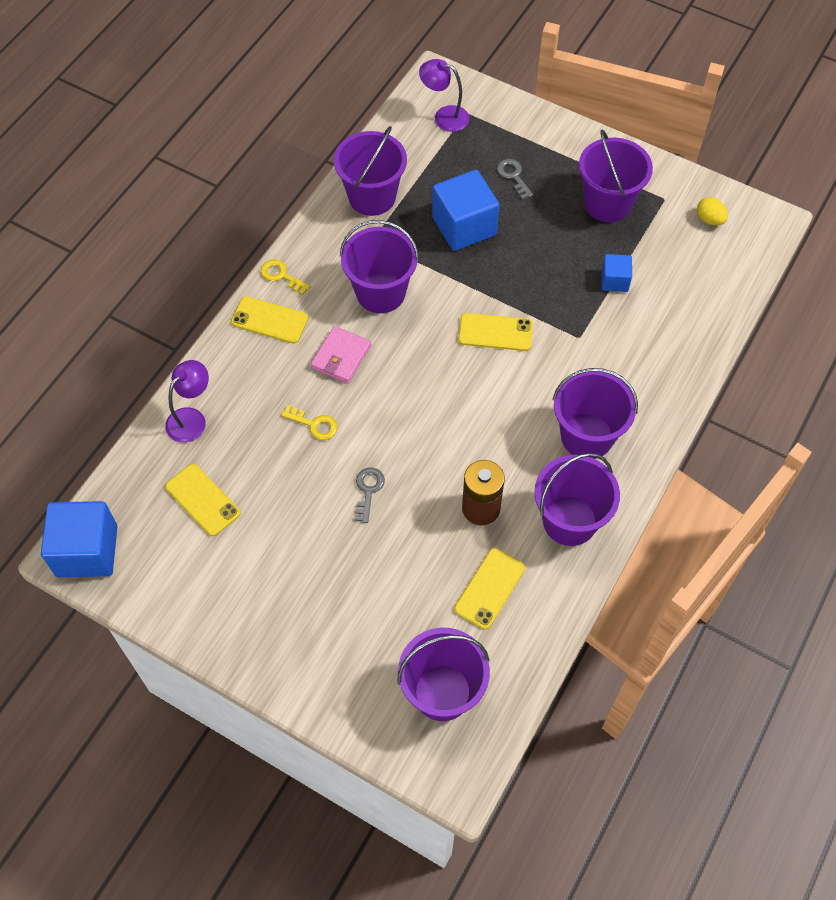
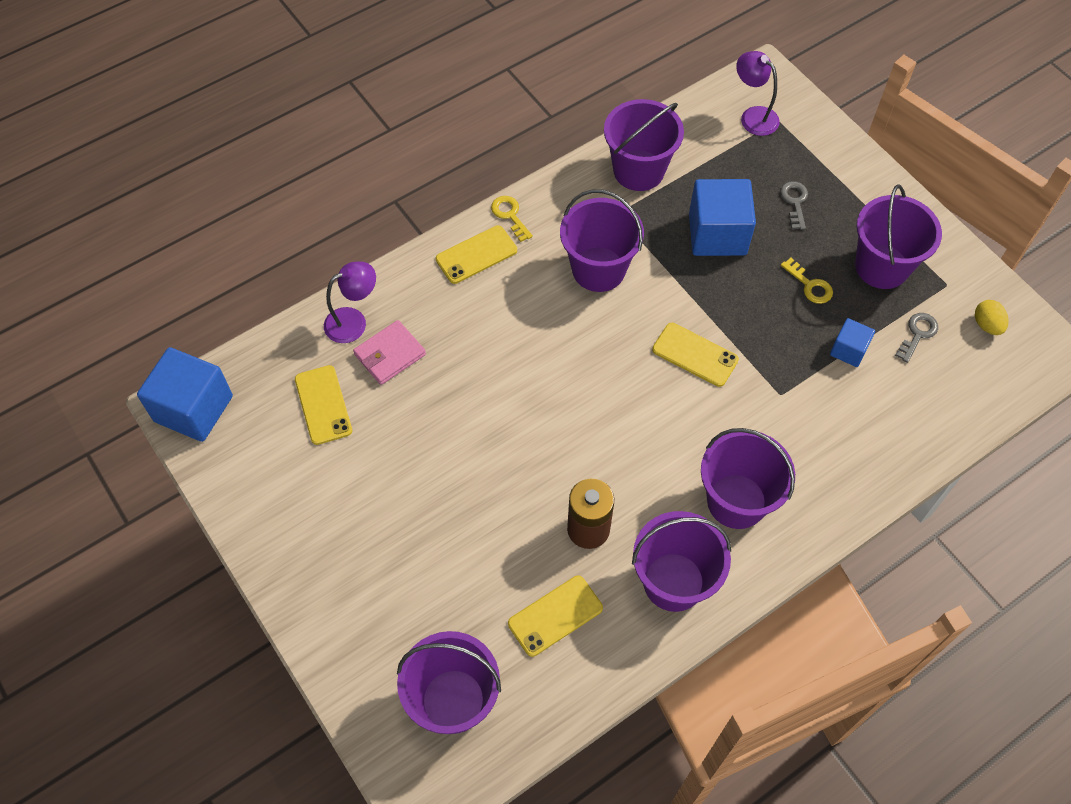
camera: 25 degrees right, 0 degrees up
yellow phone [231,296,309,343] -> yellow phone turned 75 degrees counterclockwise [436,225,517,284]
yellow key [281,405,338,440] -> yellow key moved to [781,258,833,304]
pink wallet [311,326,371,384] -> pink wallet moved to [353,320,426,385]
grey key [354,467,385,523] -> grey key moved to [895,313,938,363]

